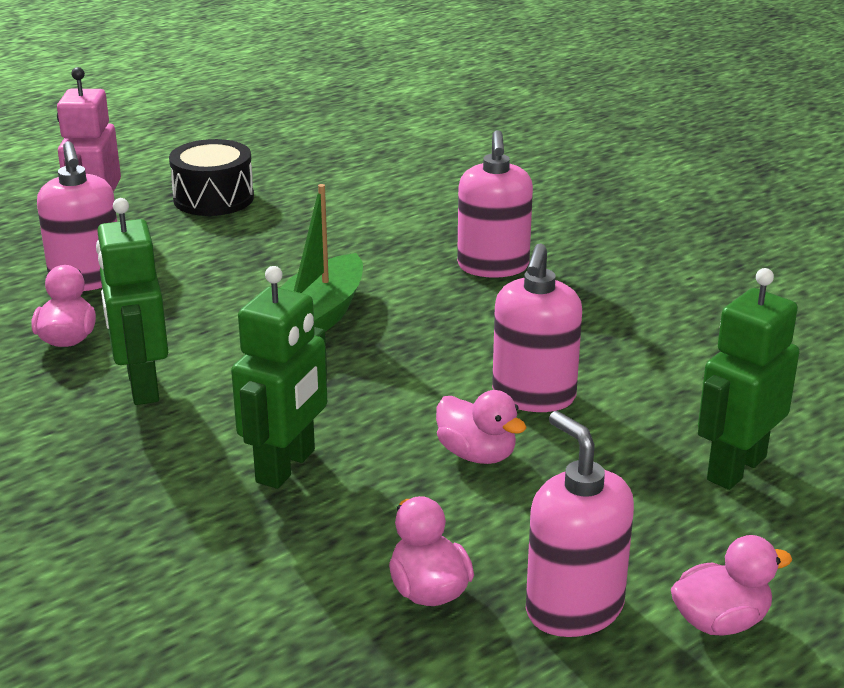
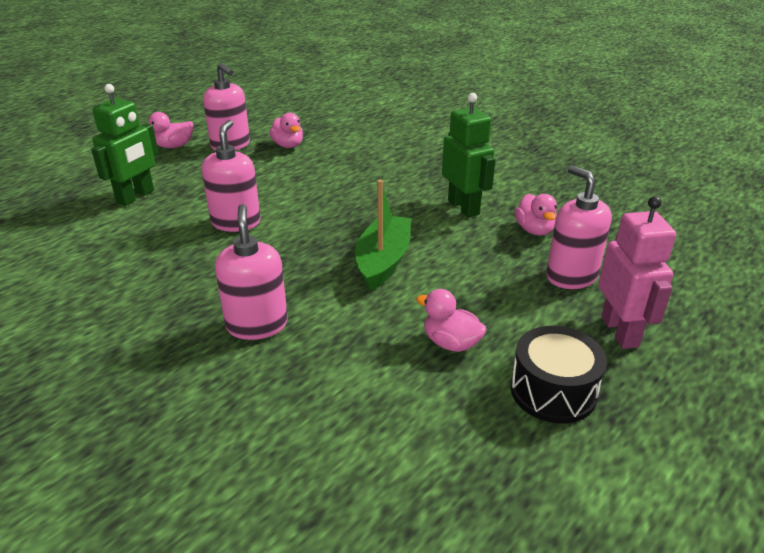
camera: 170 degrees right, 5 degrees up
green robot [231,266,327,489] -> none
pink duck [436,390,527,464] -> pink duck moved to [416,289,487,352]

